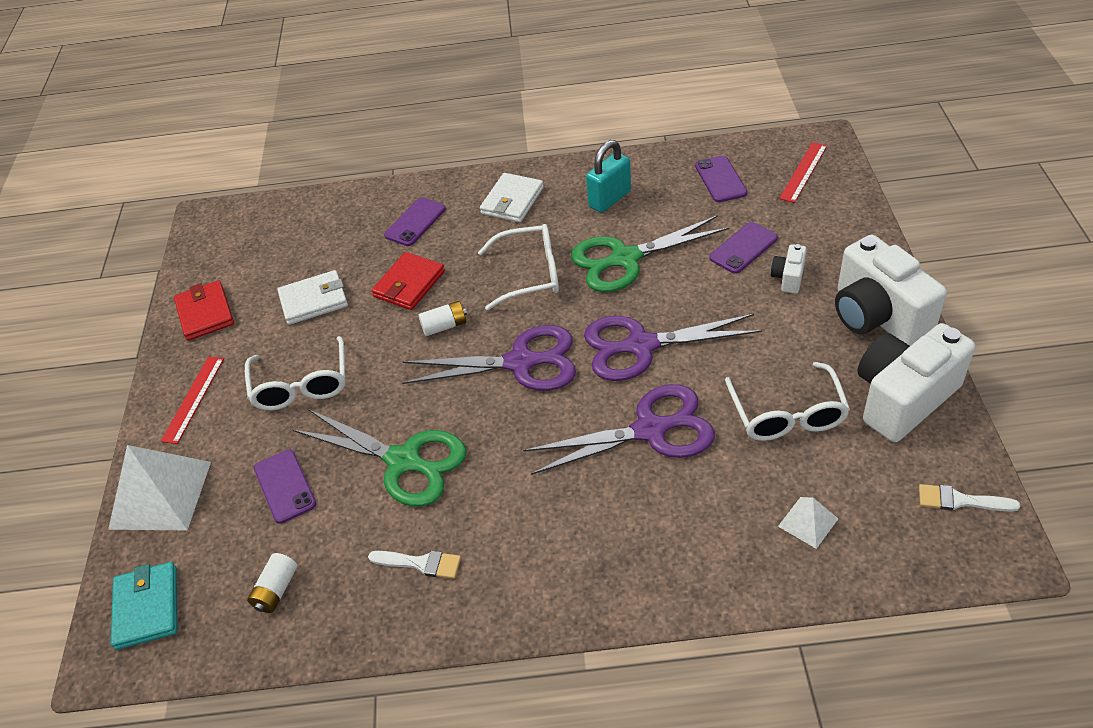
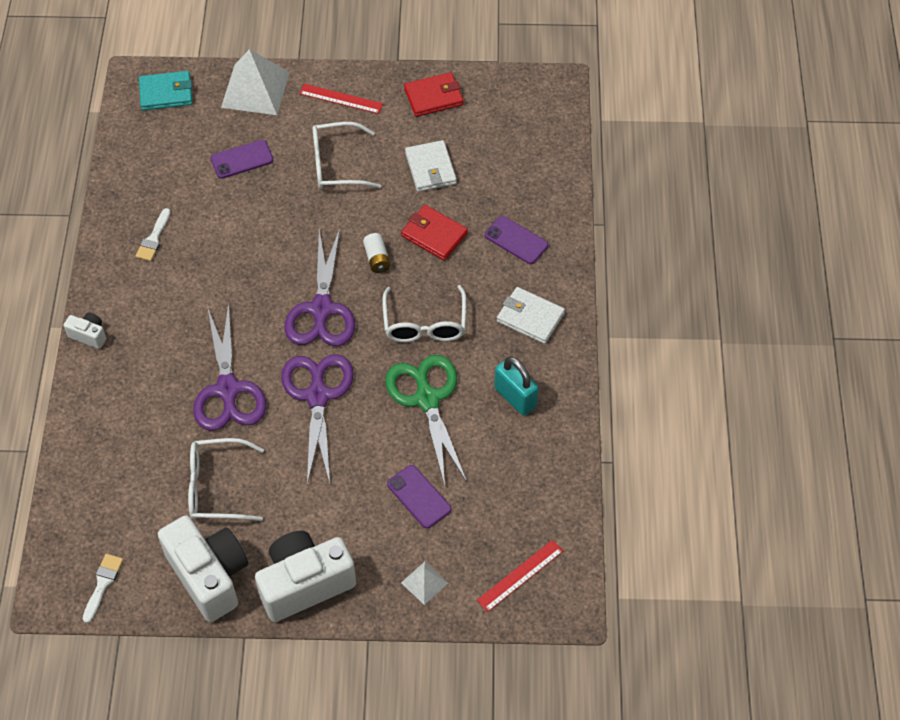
camera: 90 degrees right, 10 degrees up
white battery [247,553,297,613] -> none
green scissors [293,409,467,507] -> none
purple phone [695,155,747,202] -> none
white camera [771,244,807,294] -> white camera moved to [64,313,106,349]
white pyramid [778,497,839,549] -> white pyramid moved to [401,561,448,605]
red ruler [779,142,827,203] -> red ruler turned 75 degrees counterclockwise [477,540,563,612]

